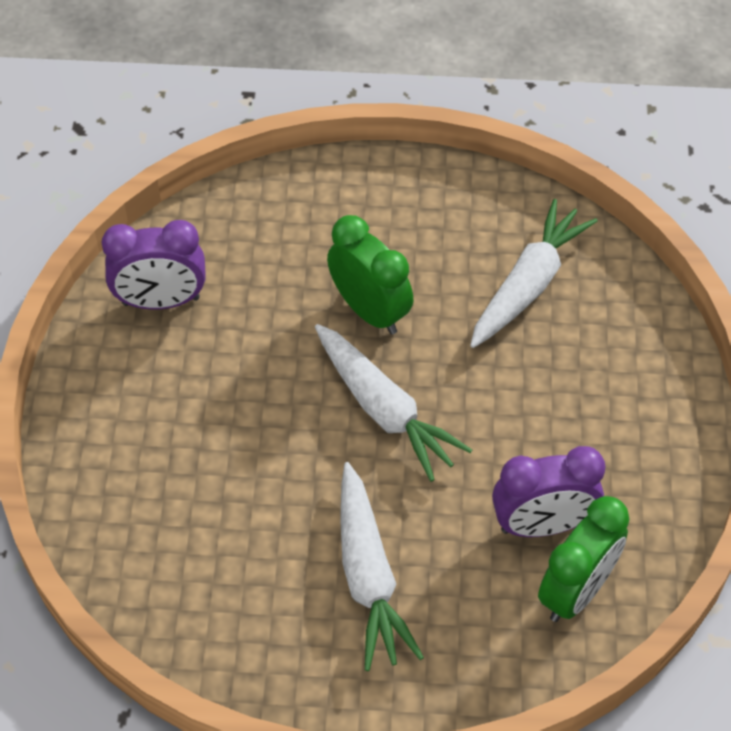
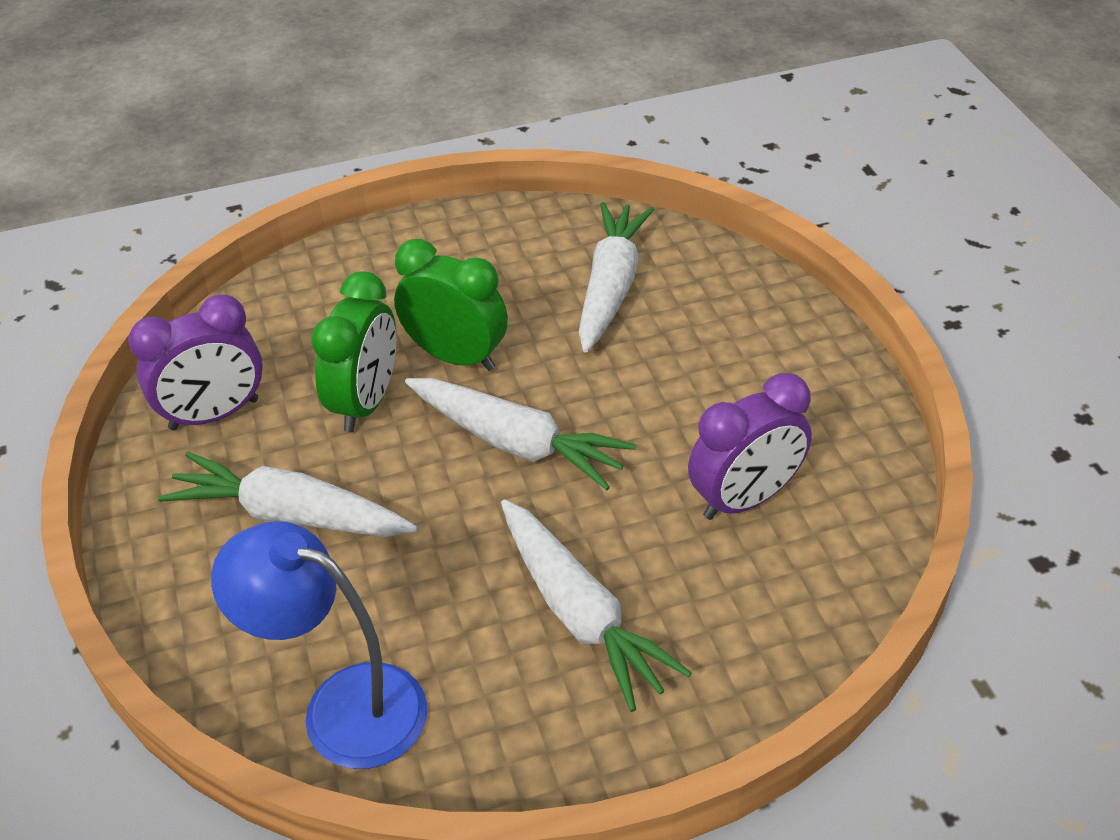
camera: 20 degrees left, 10 degrees down
green clock [538,496,630,622] -> green clock moved to [311,271,396,432]
none -> white carrot [158,452,417,537]
none -> blue lamp [211,521,427,769]

